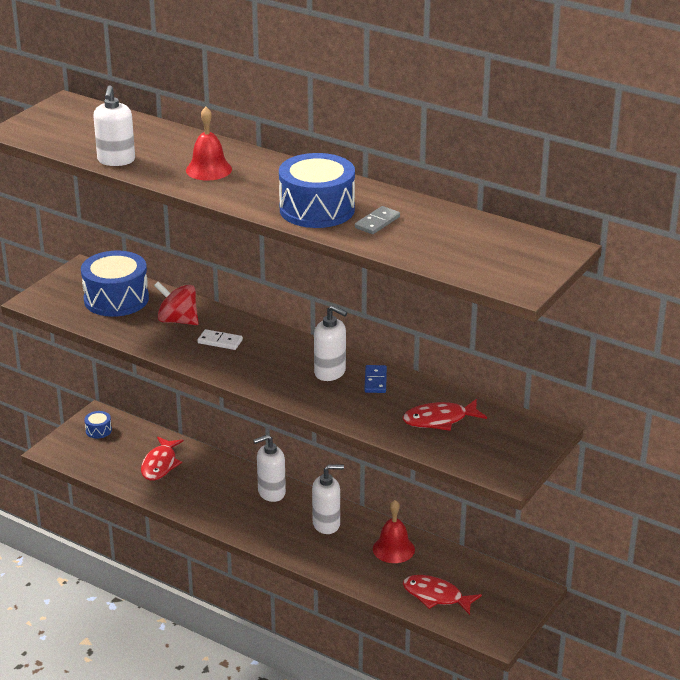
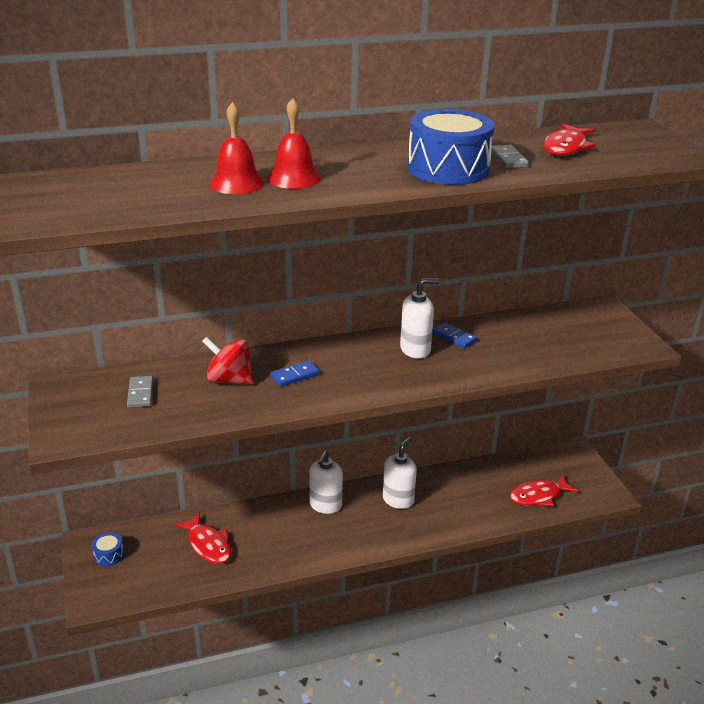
camera: 50 degrees left, 0 degrees up
blue drum [81,250,149,317] -> grey domino [127,376,154,408]
white soap dispenser [93,85,135,166] -> none
red spinning top [154,281,199,325] -> red spinning top turned 45 degrees clockwise [202,336,253,385]
white domino [197,329,243,350] -> blue domino [270,360,320,387]
red bell [373,500,415,563] -> red bell moved to [209,102,264,194]
red fish [403,399,487,431] -> red fish moved to [544,124,595,156]

